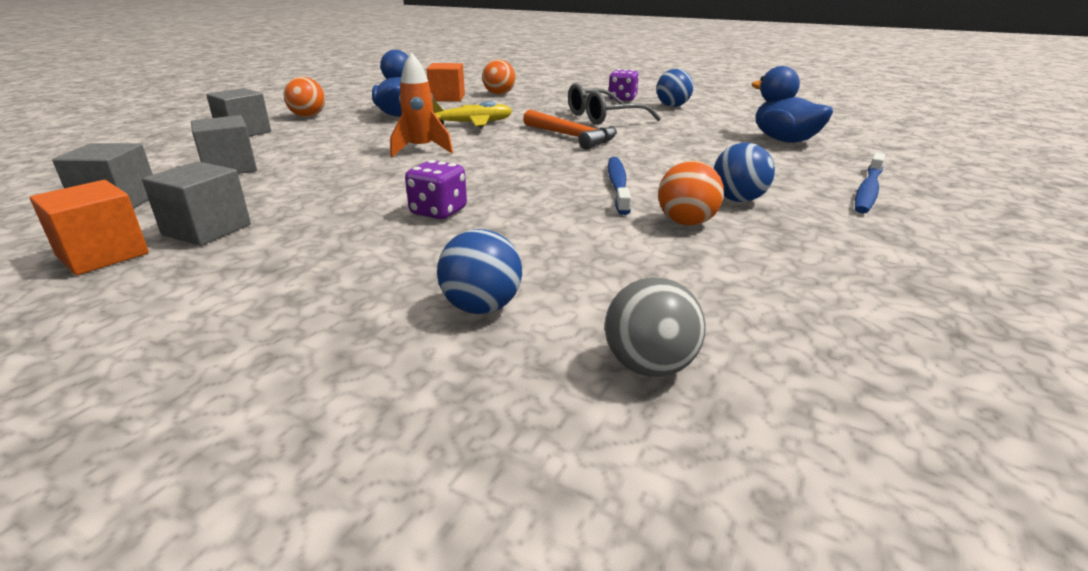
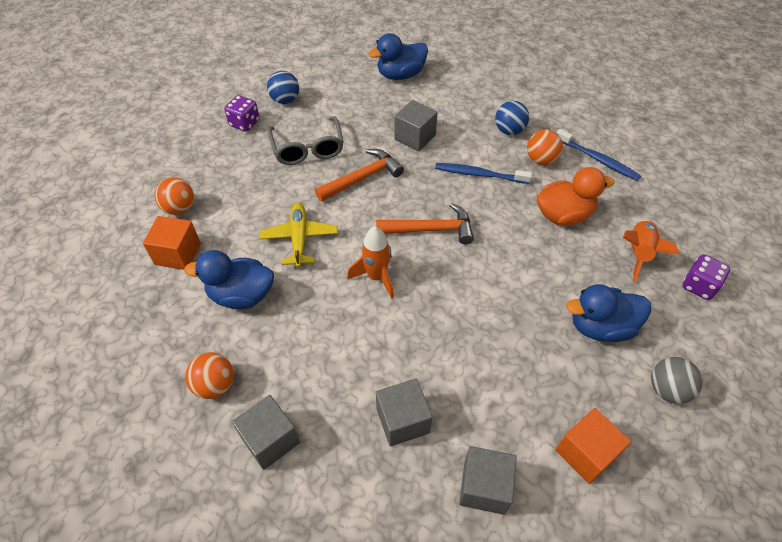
camera: 80 degrees left, 25 degrees up
grey cube [142,161,251,246] -> grey cube moved to [394,100,438,151]
purple dice [405,160,467,219] -> purple dice moved to [683,254,730,300]
blue ball [437,229,522,314] -> orange rocket [623,219,679,283]
grey ball [605,277,706,377] -> grey ball moved to [651,357,703,404]
blue toothbrush [855,153,885,213] -> blue toothbrush moved to [557,129,641,181]
none -> orange hammer [376,203,474,244]
none -> orange duck [537,167,614,226]
none -> blue duck [566,284,651,342]

